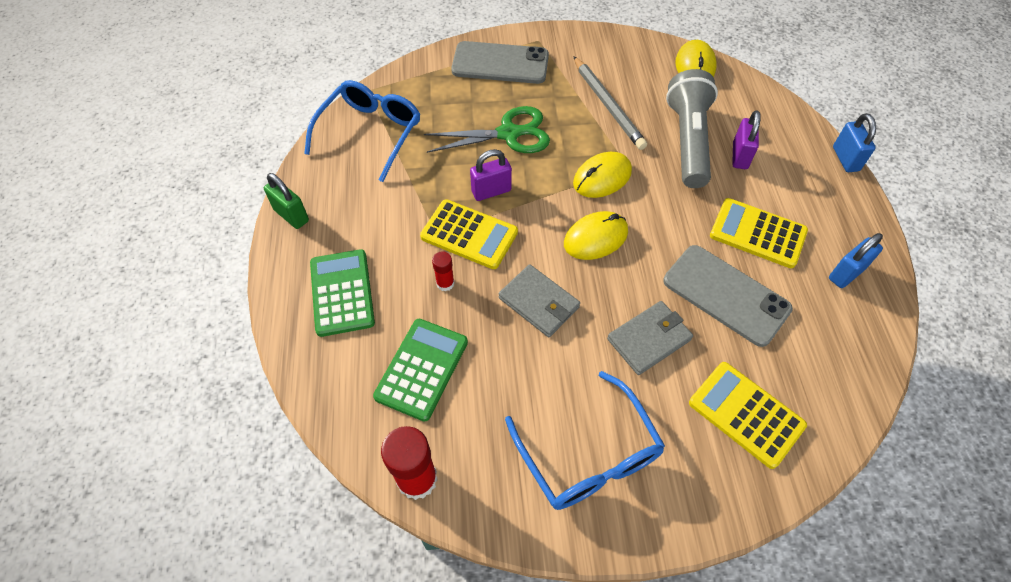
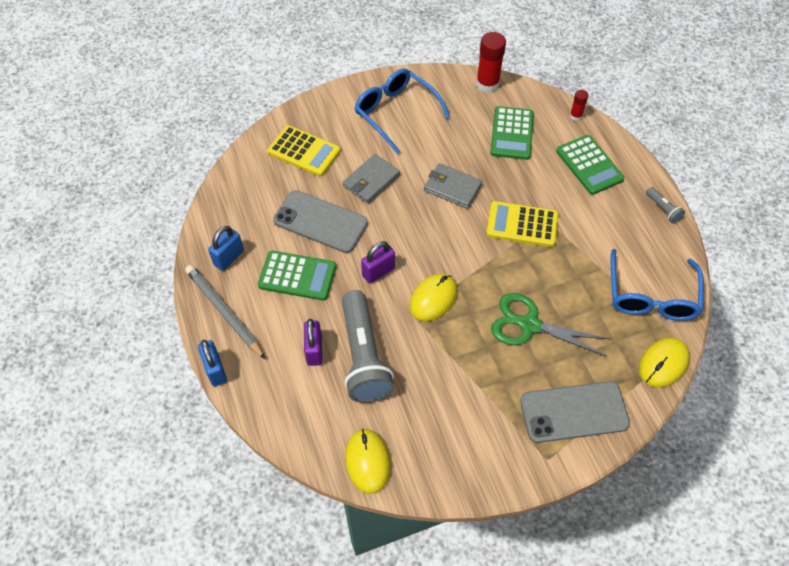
camera: 165 degrees right, 0 degrees up
green padlock [264,173,309,229] -> grey flashlight [646,187,685,224]
green scissors [424,106,550,153] -> green scissors turned 45 degrees clockwise [491,293,610,357]
red glue stick [432,251,454,291] -> red glue stick moved to [570,90,589,121]
purple padlock [470,149,512,201] -> purple padlock moved to [361,241,395,284]
yellow mouse [564,211,628,260] -> yellow mouse moved to [639,338,690,387]
grey pencil [573,56,647,150] -> grey pencil moved to [185,265,265,359]
yellow calculator [710,198,808,268] -> green calculator [258,251,336,301]

